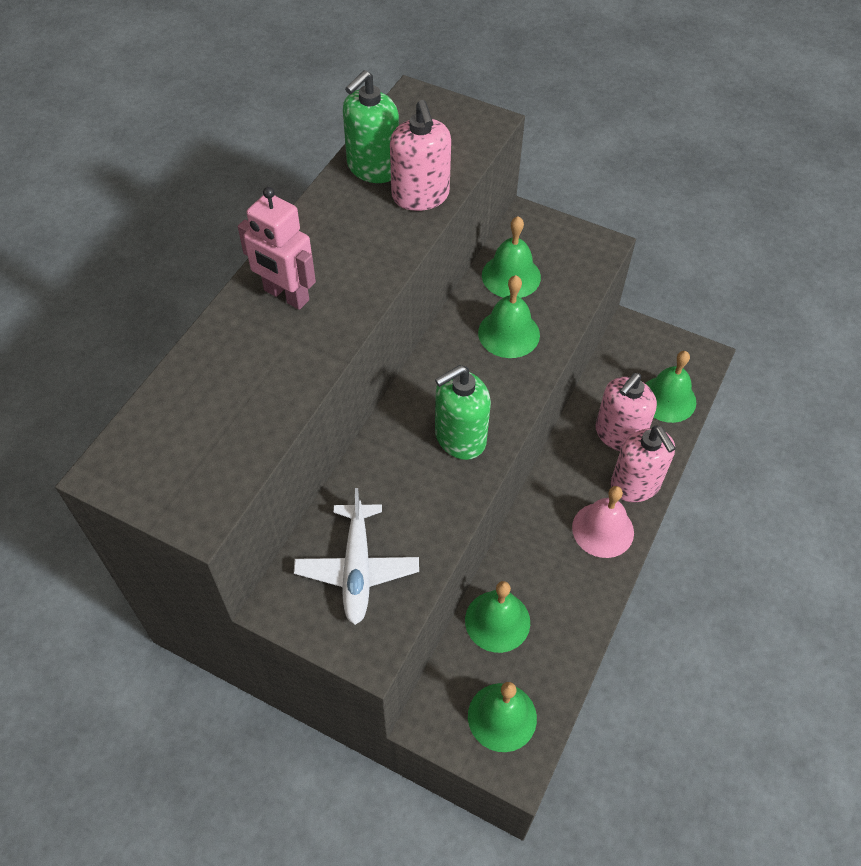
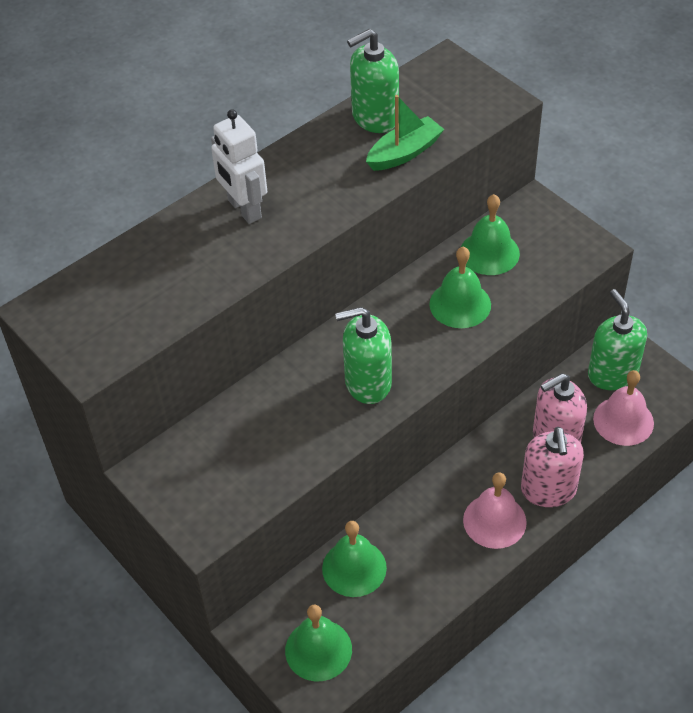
camera: 25 degrees right, 5 degrees down
pink robot [238,187,316,310] -> white robot [211,110,267,224]
white plane [294,488,419,625] -> none
pink soap dispenser [390,100,451,211] -> green boat [366,95,444,171]
green bell [645,351,696,423] -> pink bell [593,370,654,446]
none -> green soap dispenser [588,289,647,390]

